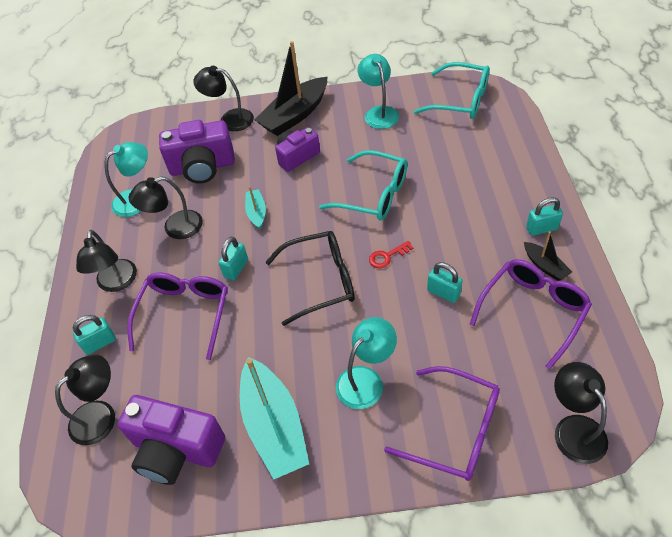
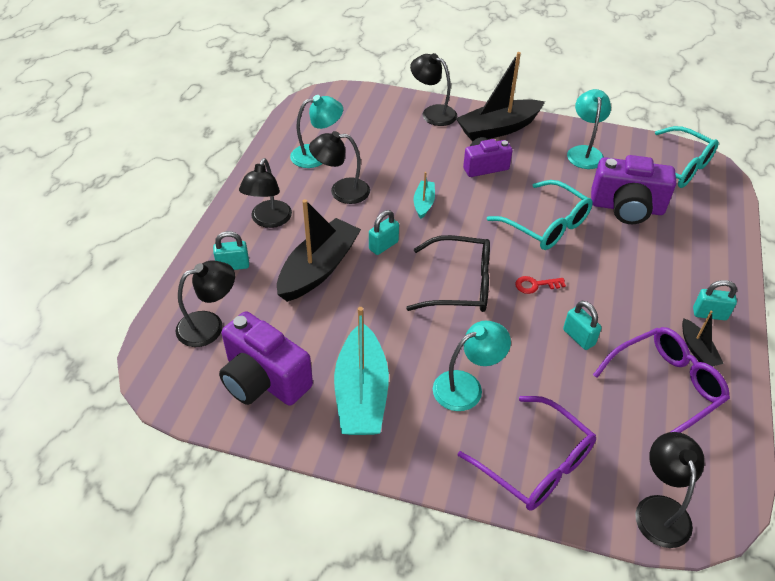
camera: 15 degrees right, 5 degrees down
purple glasses [127,273,228,360] -> black boat [277,199,361,302]
purple camera [159,120,235,184] -> purple camera moved to [591,155,676,224]

